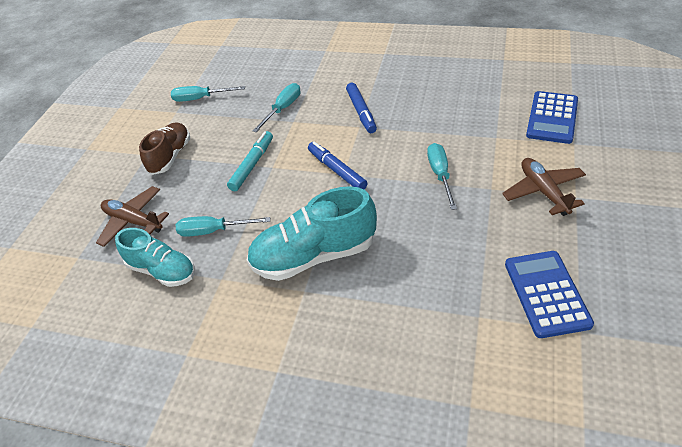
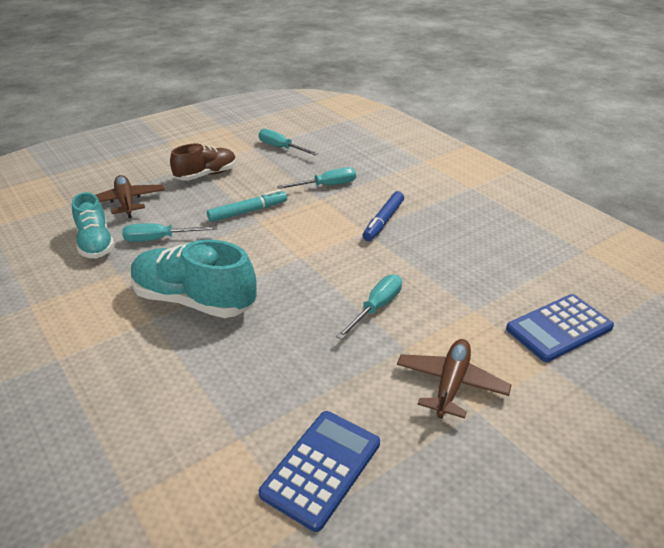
camera: 35 degrees right, 10 degrees down
turquoise screwdriver [176,216,270,237] -> turquoise screwdriver turned 45 degrees counterclockwise [122,223,217,242]
blue marker [308,142,367,189] -> none

